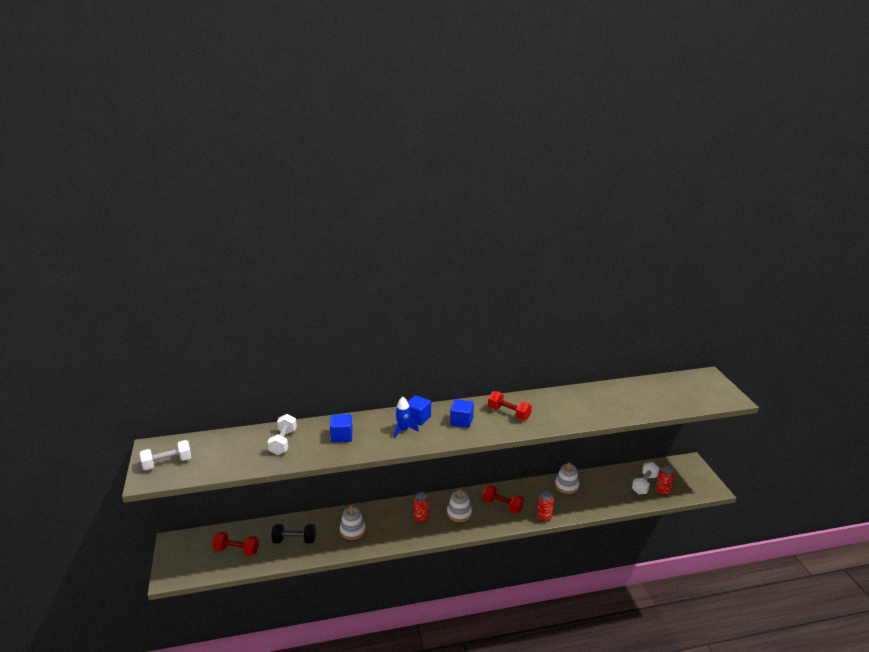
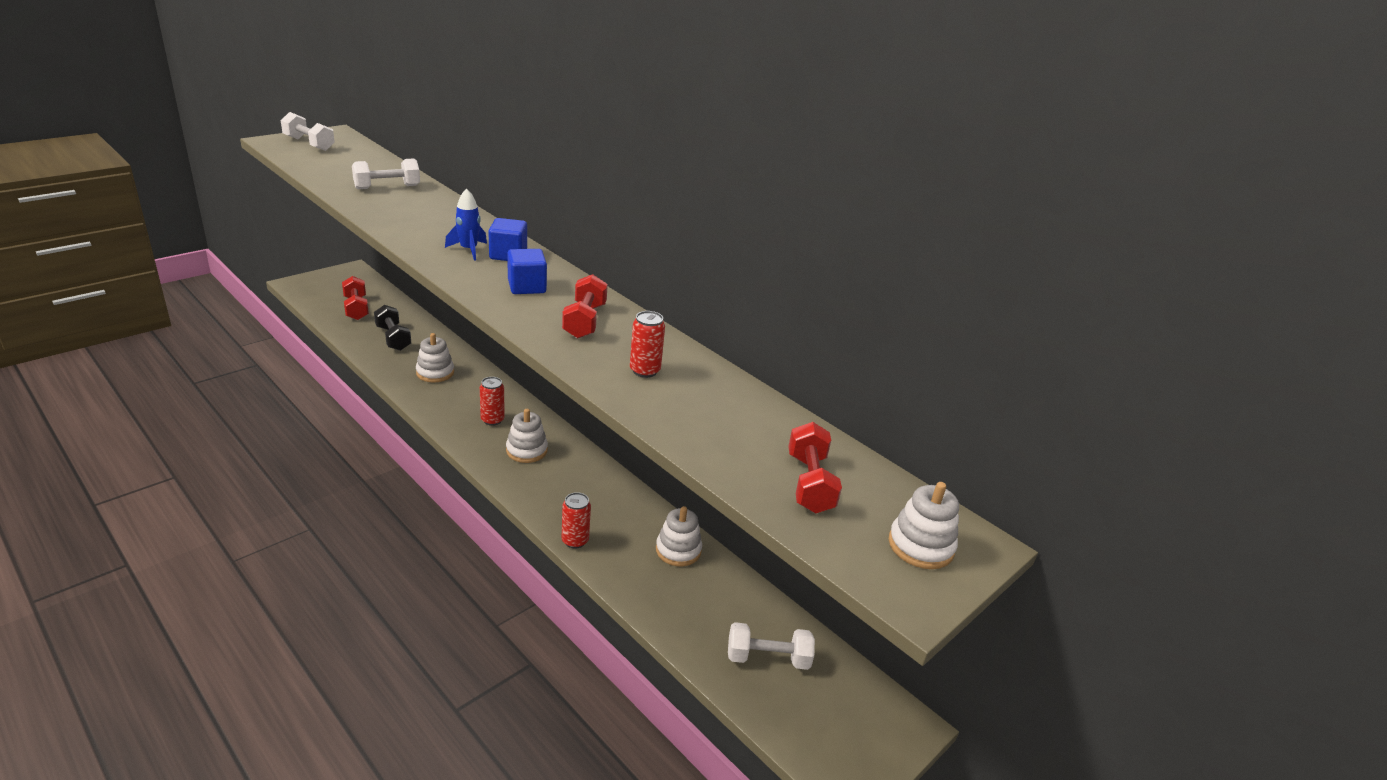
camera: 55 degrees right, 5 degrees up
blue cube [330,414,353,442] -> none
red dumbbell [483,485,524,514] -> red dumbbell moved to [788,422,842,513]
red can [656,466,674,496] -> red can moved to [630,311,665,378]
none -> white stacking toy [889,482,959,569]

